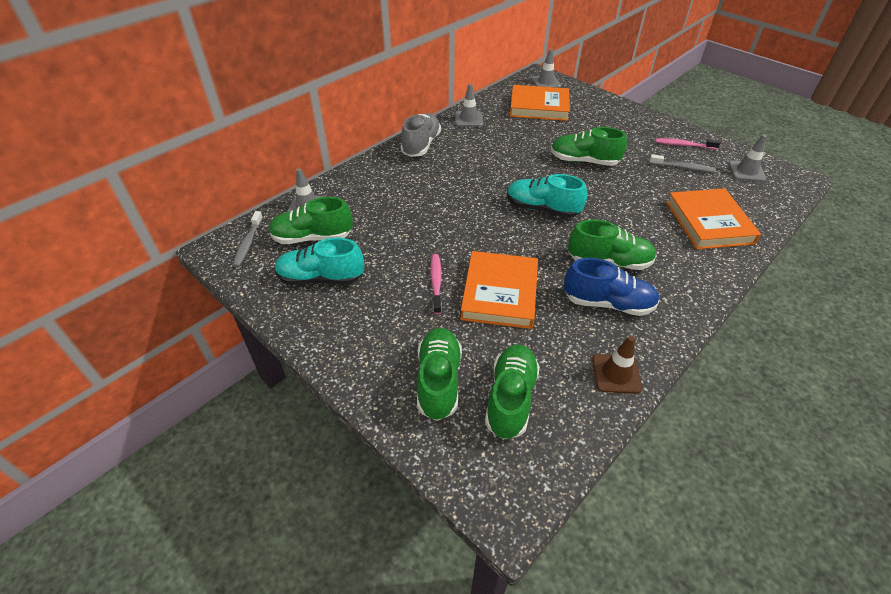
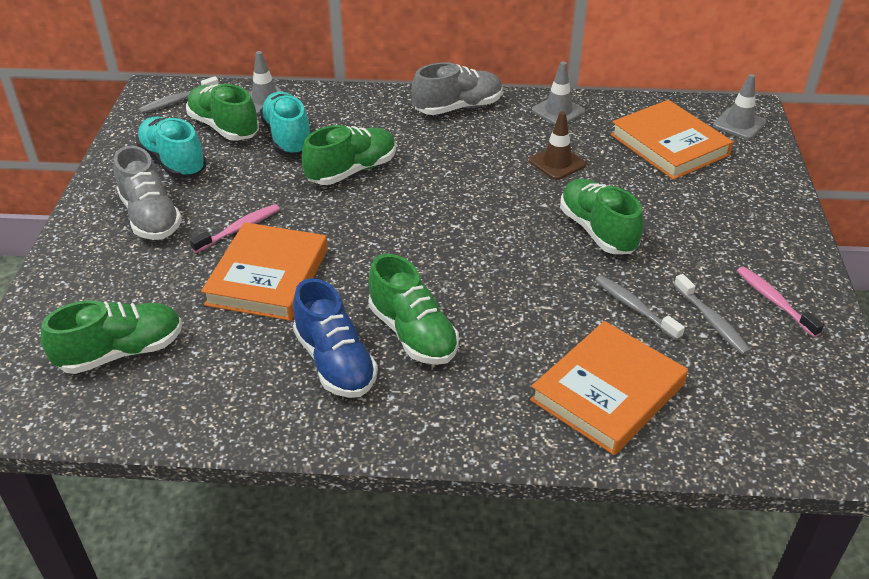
camera: 50 degrees right, 5 degrees down
green shoe [417,328,462,421] -> green shoe moved to [302,125,396,185]
orange book [460,251,538,329] -> orange book turned 45 degrees counterclockwise [201,222,328,321]
turquoise shoe [507,174,587,218] -> turquoise shoe moved to [260,91,310,156]
brown traffic cone [592,336,642,394] -> brown traffic cone moved to [529,111,586,180]
grey traffic cone [729,135,767,182] -> none
none -> grey shoe [114,146,182,240]
none -> grey toothbrush [595,275,685,341]

